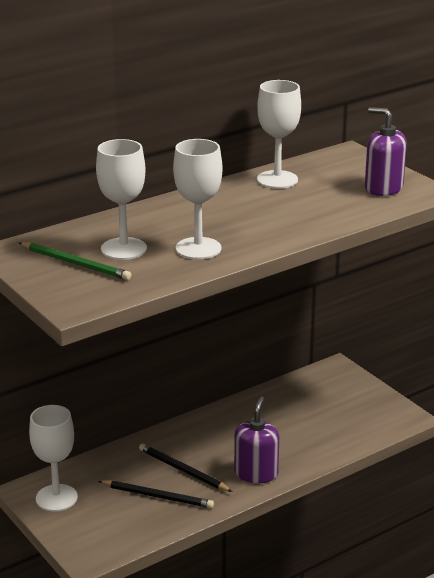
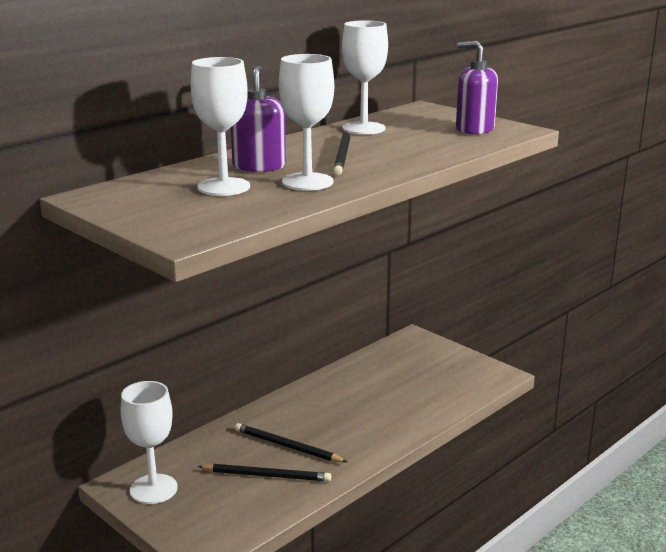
camera: 10 degrees left, 5 degrees down
green pencil [19,242,131,280] -> none
purple soap dispenser [234,396,279,483] -> purple soap dispenser moved to [231,66,286,172]
none -> black pencil [333,131,351,175]

